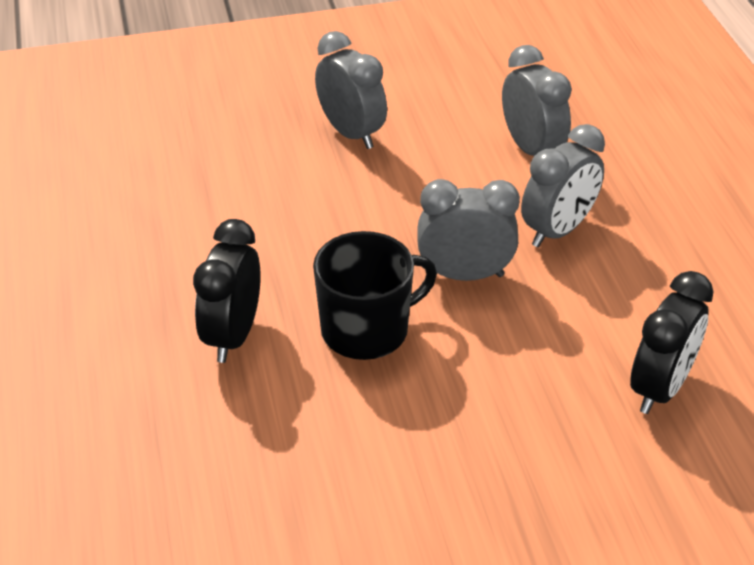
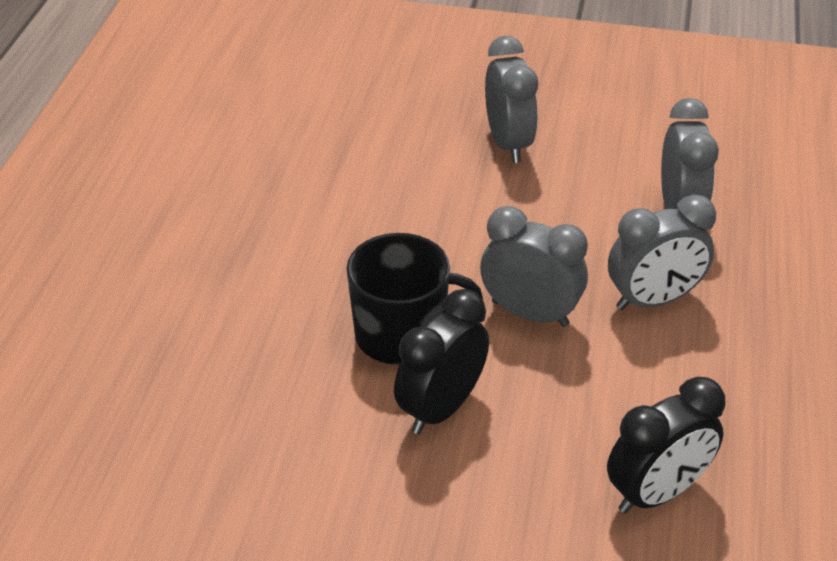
camera: 25 degrees right, 0 degrees up
black clock [193,219,261,363] -> black clock moved to [394,289,489,434]

